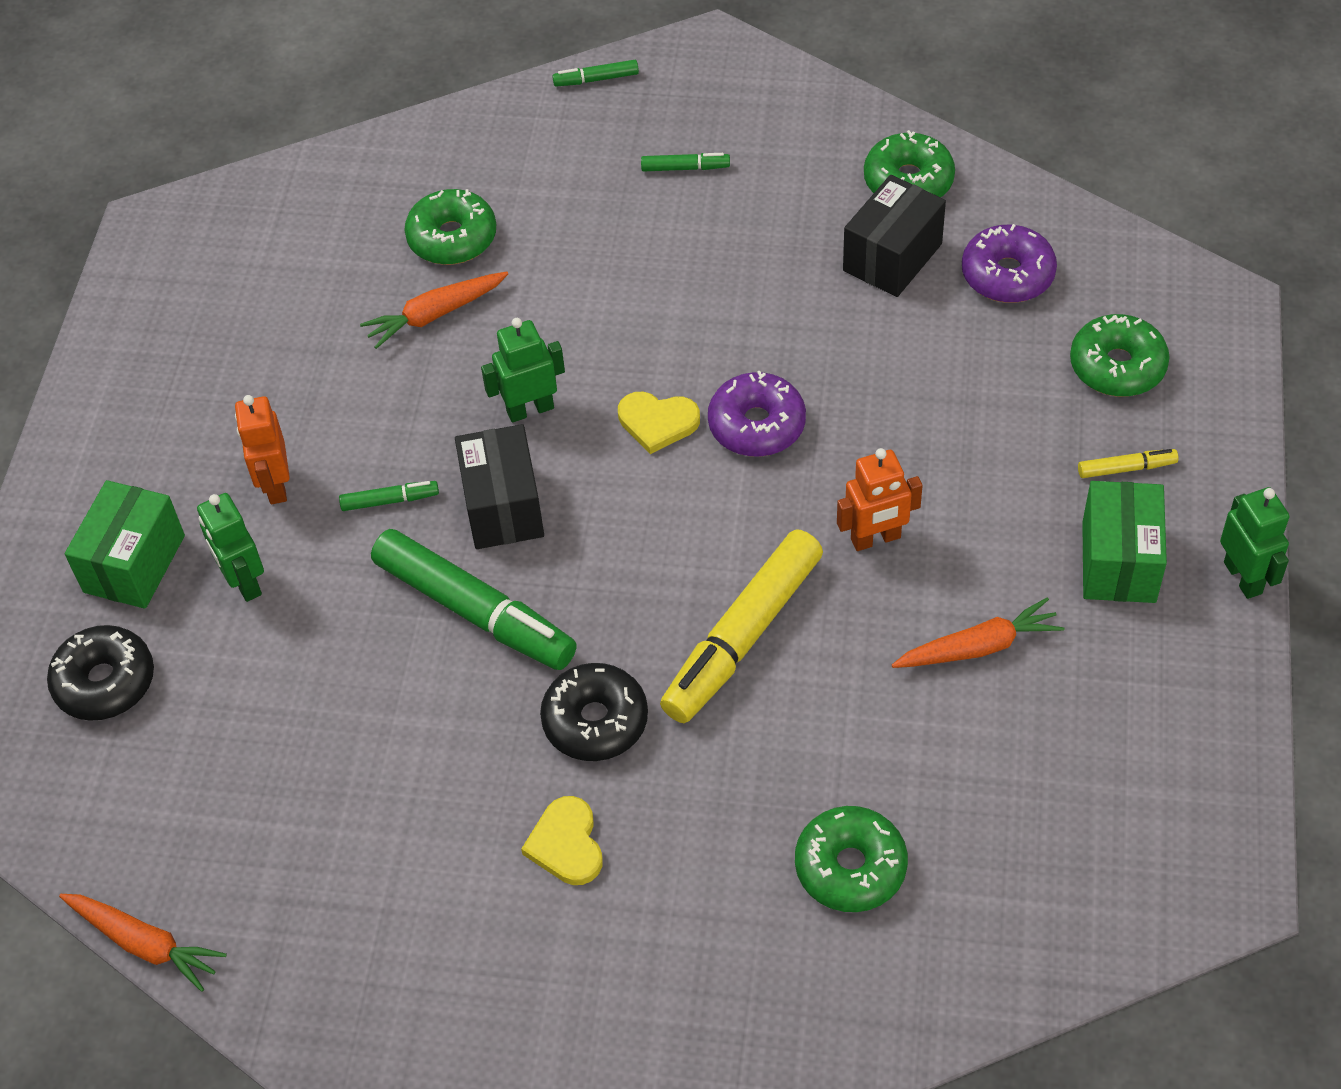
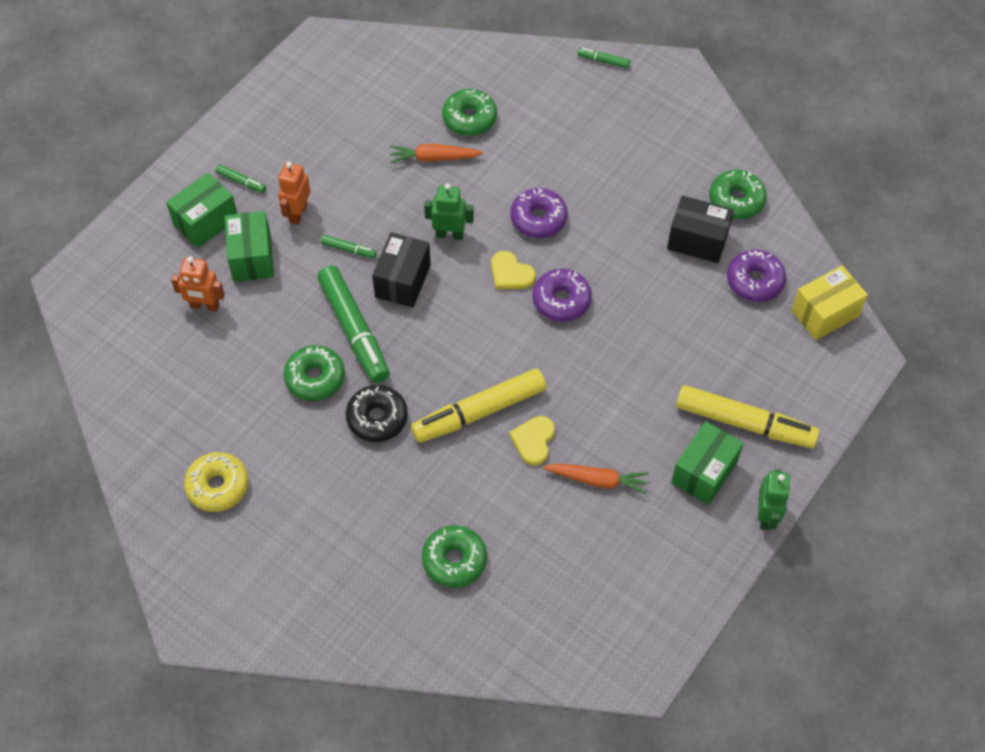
camera: 25 degrees right, 5 degrees up
black donut [47,625,154,721] -> none
orange carrot [59,894,227,992] -> none
green robot [197,493,264,602] -> green box [225,211,274,282]
yellow heart [521,796,603,885] -> yellow heart moved to [509,416,555,466]
green marker [641,153,730,172] -> green marker moved to [215,165,266,193]
orange robot [837,448,923,551] -> orange robot moved to [171,256,225,312]
black box [843,175,946,297] -> black box turned 45 degrees clockwise [667,196,734,263]
green donut [1070,314,1170,397] -> green donut moved to [284,345,345,401]
yellow marker [1078,449,1179,478] -> yellow marker [676,385,819,448], size x2.32
none -> yellow donut [184,452,249,512]
none -> purple donut [510,188,568,238]
none -> yellow box [791,265,868,340]

